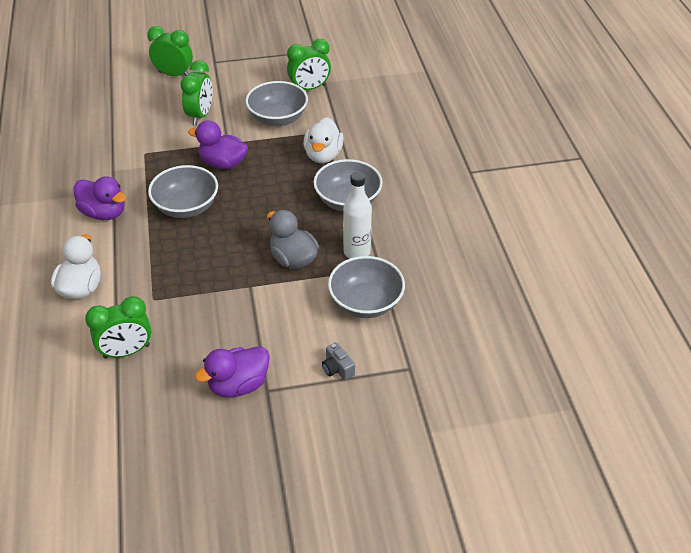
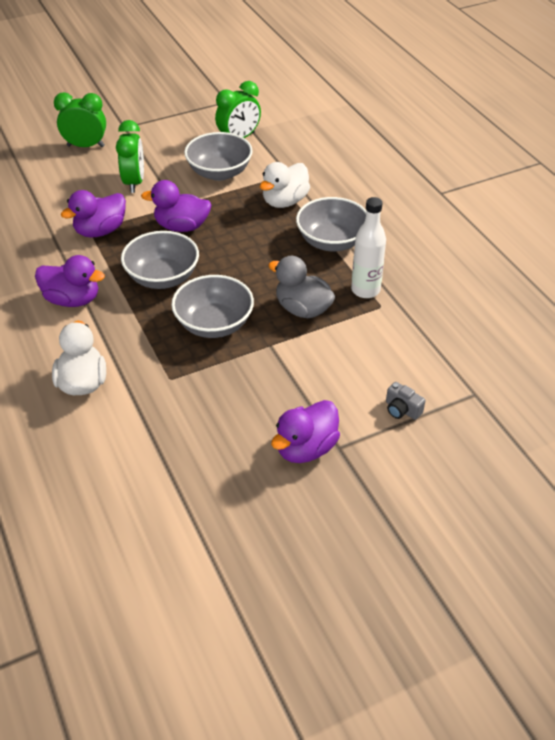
camera: 15 degrees left, 0 degrees up
green clock [85,296,151,359] -> none
white duck [303,117,344,163] -> white duck turned 45 degrees clockwise [260,162,310,208]
grey bowl [328,256,405,318] -> grey bowl moved to [171,275,254,338]
none -> purple duck [61,190,126,238]

